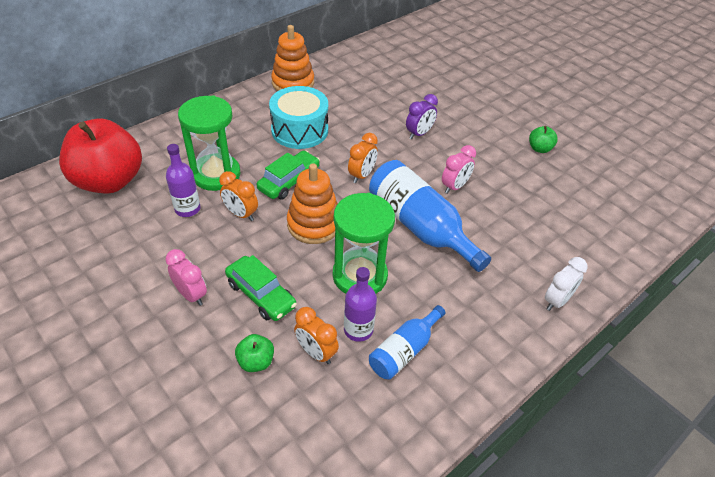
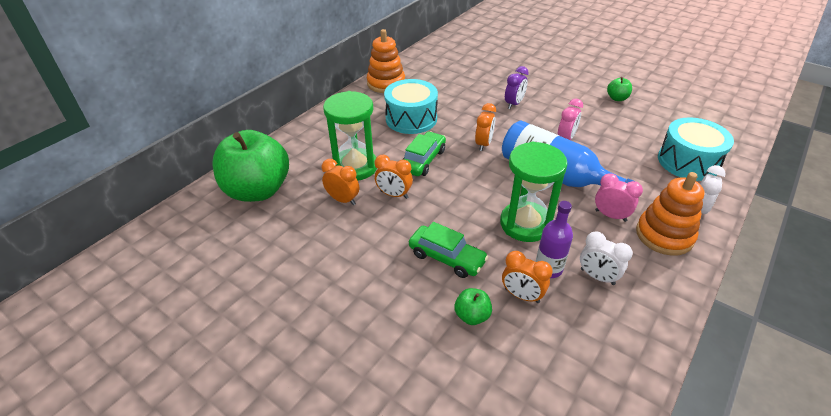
camera: 10 degrees left, 5 degrees down
red apple [59,118,142,194] -> green apple [212,130,289,202]
pink clock [165,249,207,306] -> pink clock moved to [595,173,643,222]
purple bottle [166,144,201,217] -> orange clock [322,159,359,205]
orange stacking toy [287,164,338,244] -> orange stacking toy moved to [636,172,705,256]
blue bottle [369,305,446,379] -> white clock [580,231,633,285]
none -> turquoise drum [658,117,734,181]

